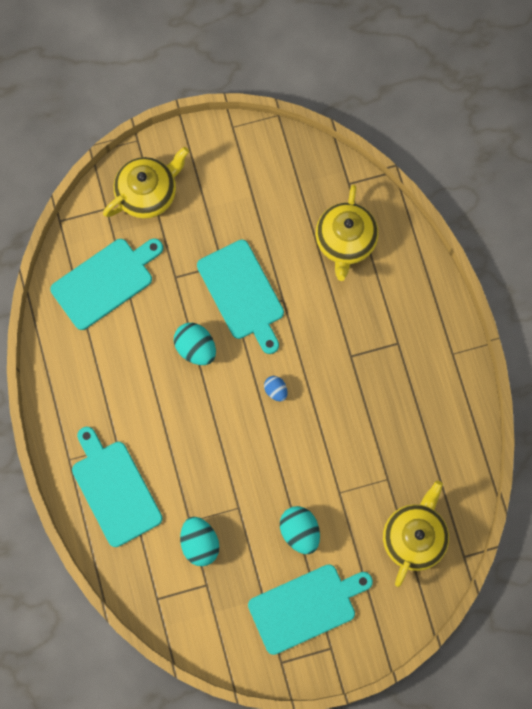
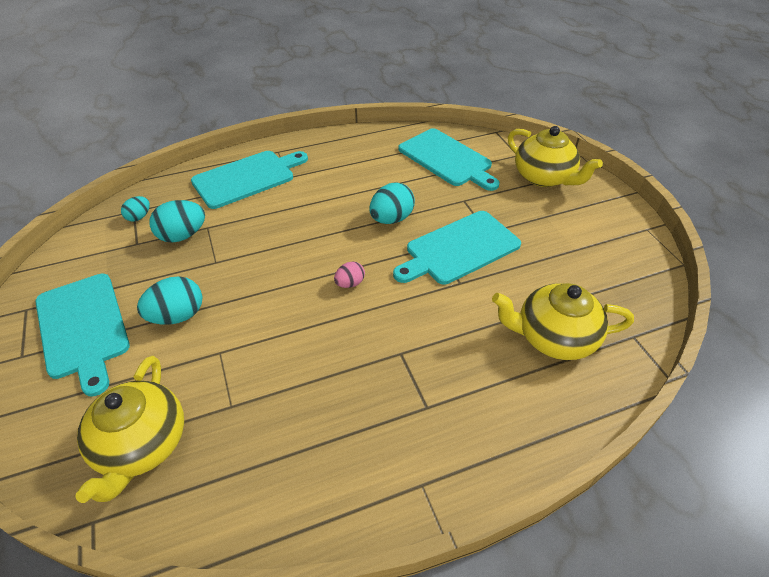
camera: 85 degrees right, 30 degrees down
blue egg [264,376,288,401] -> pink egg [334,261,365,288]
yellow teapot [383,481,449,587] -> yellow teapot turned 75 degrees clockwise [75,356,184,503]
none -> turquoise egg [121,196,150,222]

